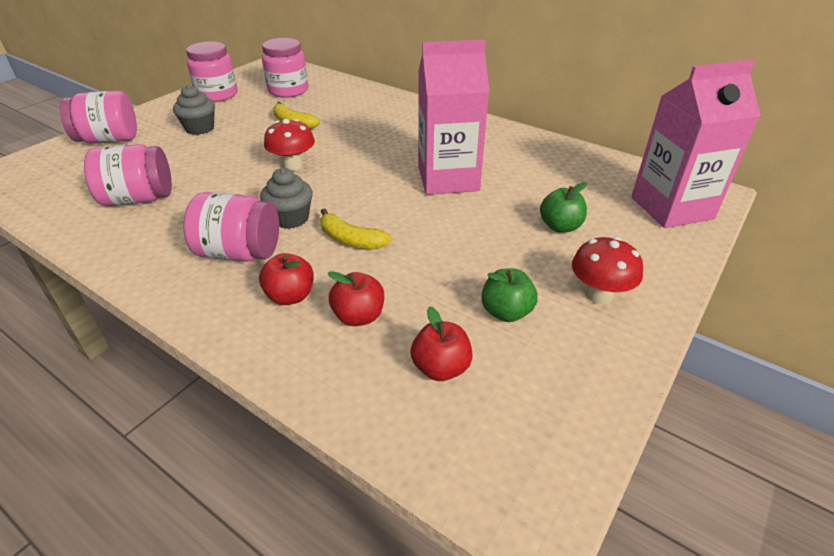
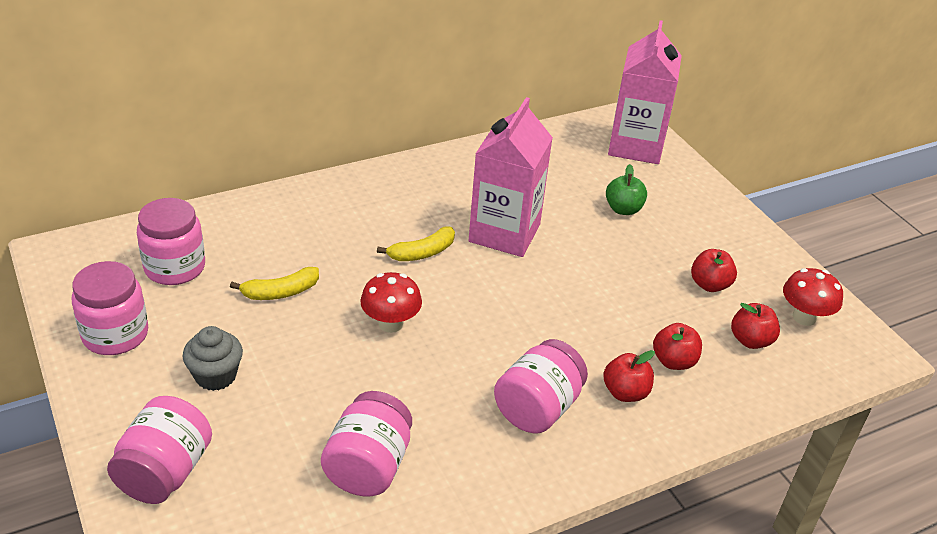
camera: 65 degrees left, 0 degrees up
grey cupcake [260,168,313,229] -> none
yellow banana [320,209,392,249] -> yellow banana moved to [377,227,455,261]
green apple [481,269,538,322] -> red apple [691,249,737,292]
red mushroom [572,237,643,304] -> red mushroom moved to [783,268,843,326]

